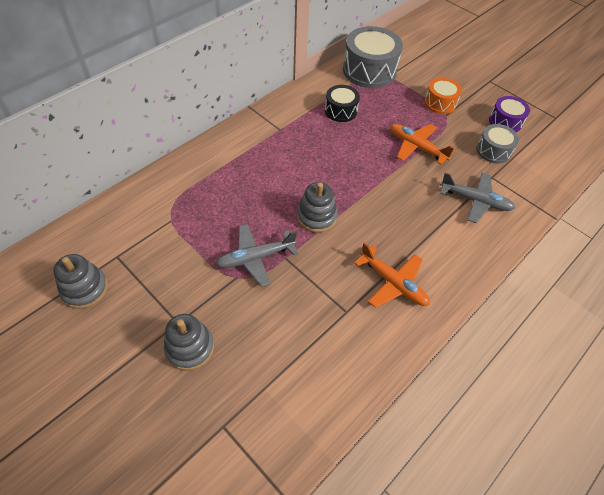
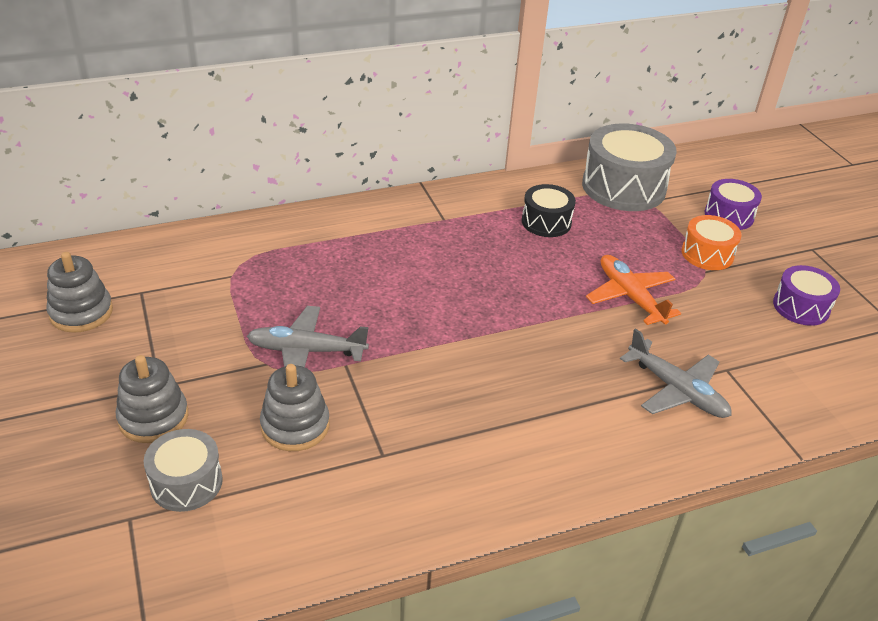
camera: 25 degrees right, 15 degrees down
grey stacking toy [297,182,338,233] -> grey stacking toy moved to [260,364,330,451]
orange plane [354,243,430,308] -> none
grey drum [476,124,519,164] -> grey drum moved to [144,429,223,512]
none -> purple drum [705,179,762,230]

